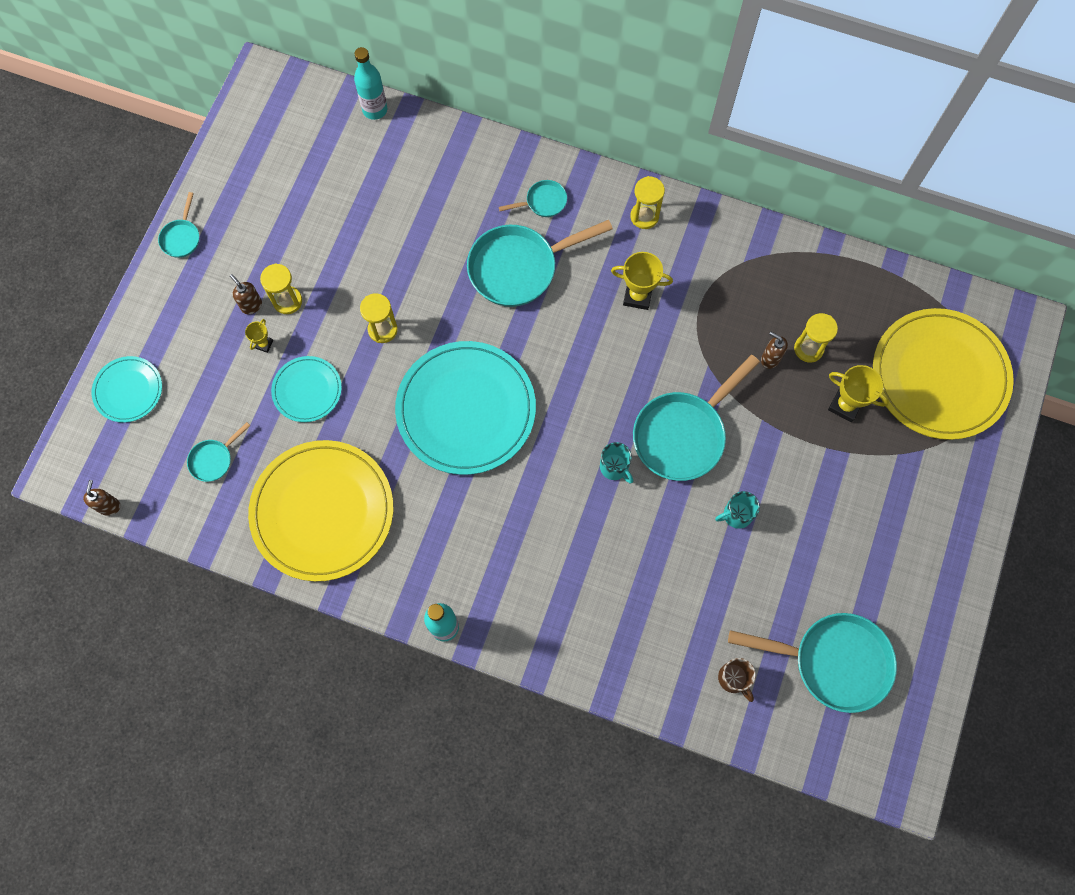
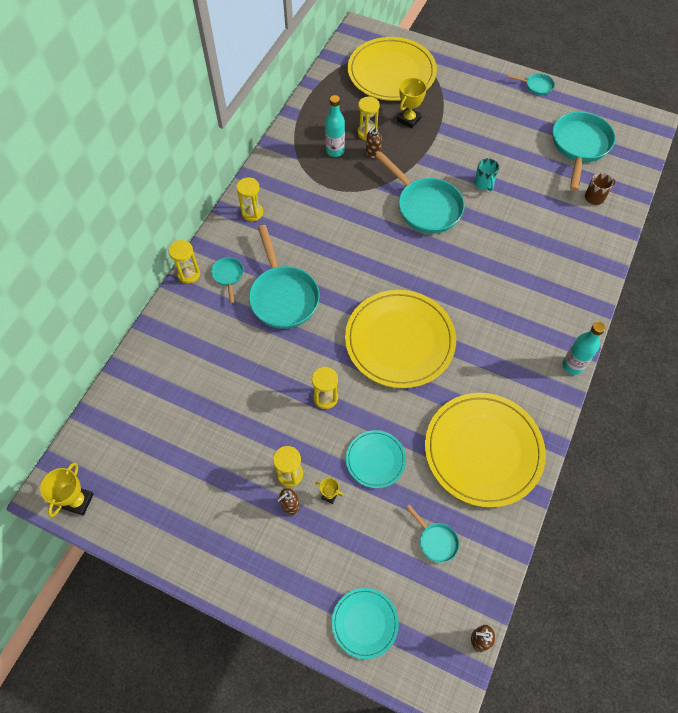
camera: 85 degrees left, 10 degrees down
turquoise pan [158,192,199,258] -> turquoise pan moved to [507,73,555,95]
turquoise bottle [354,47,387,120] -> turquoise bottle moved to [325,95,345,157]
turquoise plate [395,341,536,475] -> yellow plate [345,290,456,388]
turquoise mug [600,442,633,483] -> none
yellow trophy [611,252,673,310] -> yellow trophy moved to [40,462,94,517]
none -> yellow hourglass [169,240,200,284]

